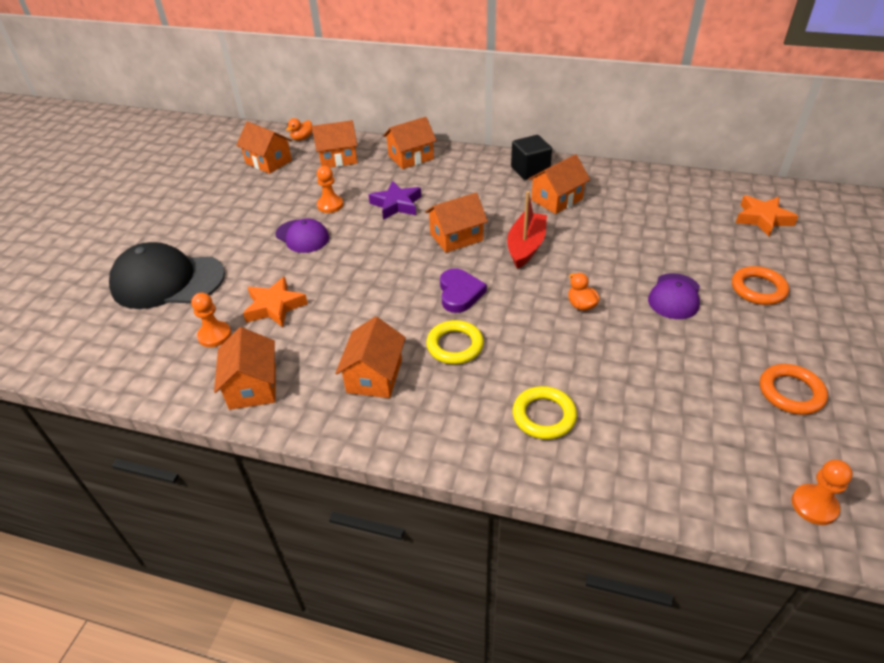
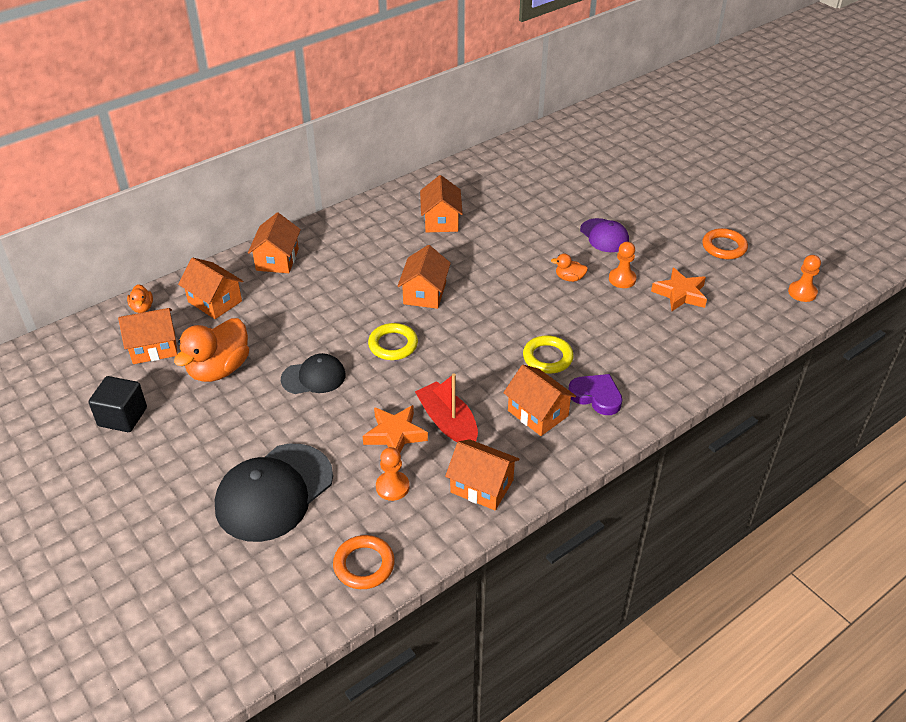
camera: 55 degrees left, 0 degrees up
purple cap [275,219,329,253] -> black cap [281,353,346,394]
orange house [312,120,357,168] -> orange house turned 75 degrees counterclockwise [178,258,243,319]
orange pawn [317,166,344,213] -> orange pawn moved to [609,242,637,288]
purple star [369,181,421,220] -> none
purple heart [440,268,487,313] -> purple heart moved to [568,374,622,415]
red boat [507,191,547,269] -> red boat moved to [415,373,478,442]
black cube [511,135,552,180] -> black cube moved to [89,376,147,432]
yellow ring [513,386,577,439] -> yellow ring moved to [368,323,418,360]
orange ring [732,266,789,305] -> orange ring moved to [333,535,395,589]
orange star [736,195,799,236] -> orange star moved to [651,268,707,311]
none -> orange duck [174,318,249,382]

